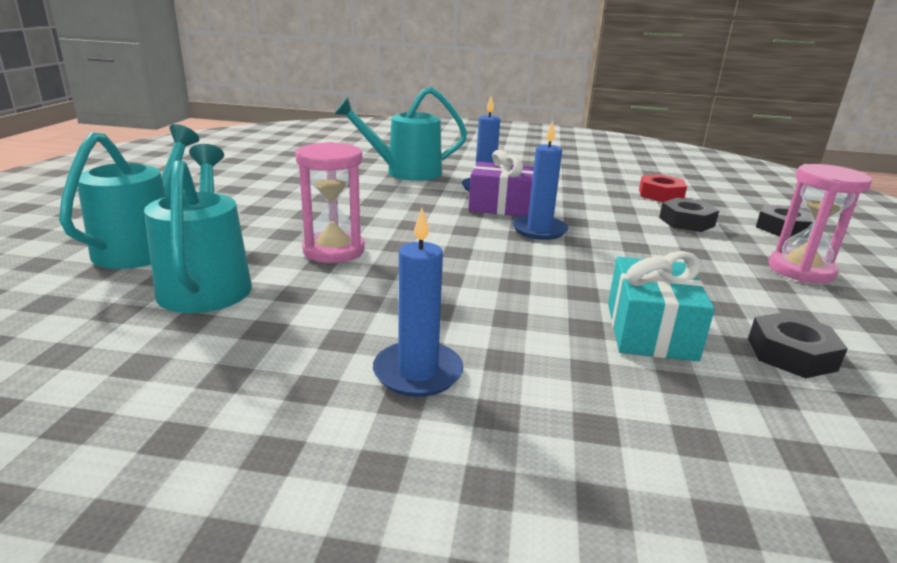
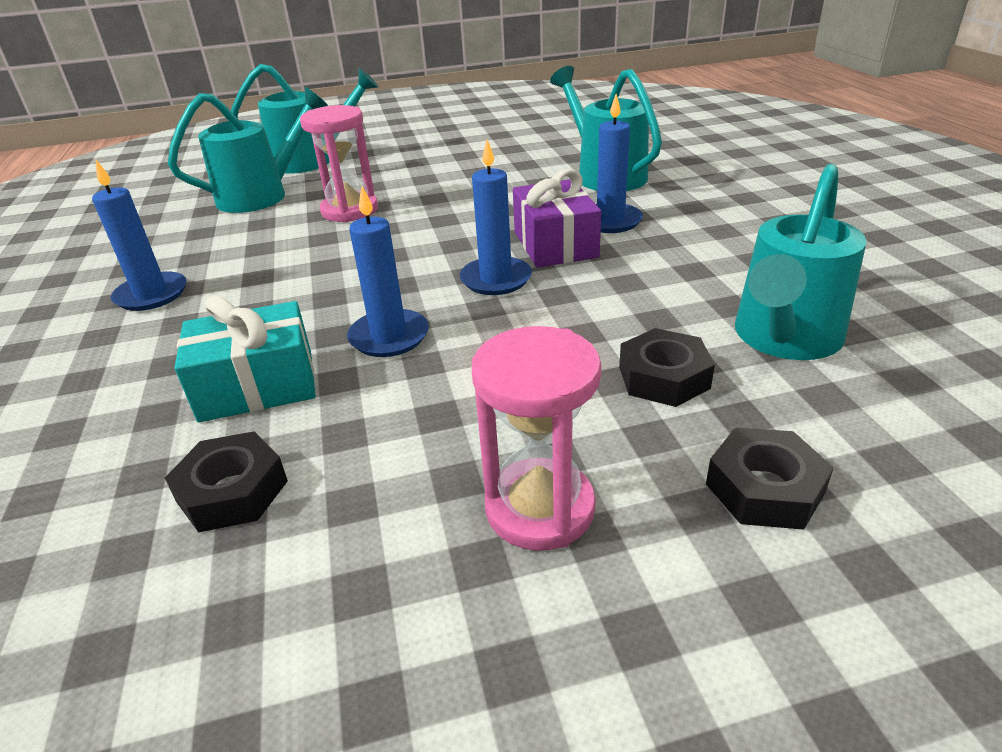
camera: 70 degrees right, 10 degrees up
red nut [639,174,687,202] -> turquoise watering can [735,164,866,360]
none -> blue candle [347,186,429,357]

